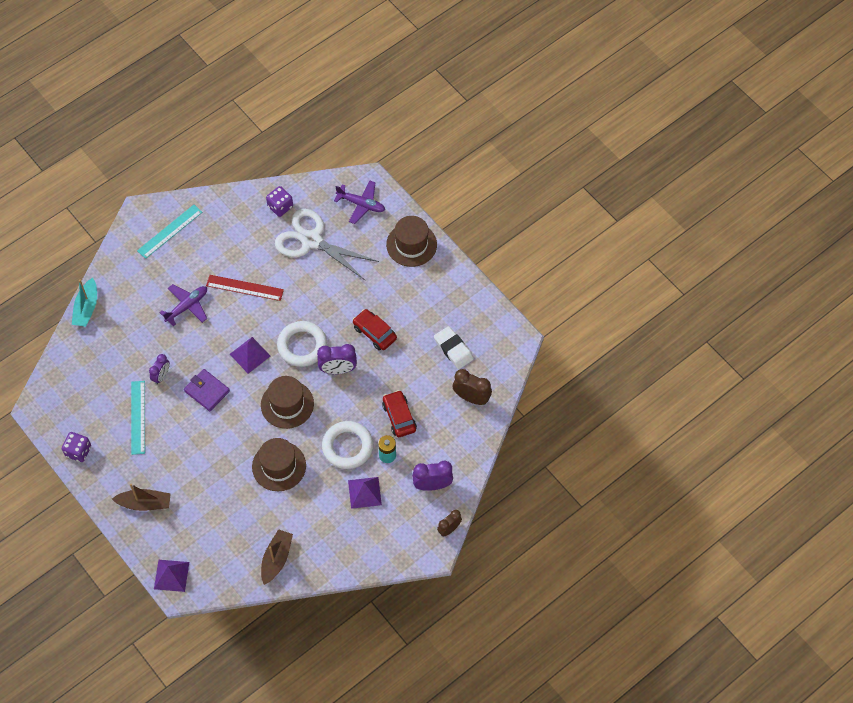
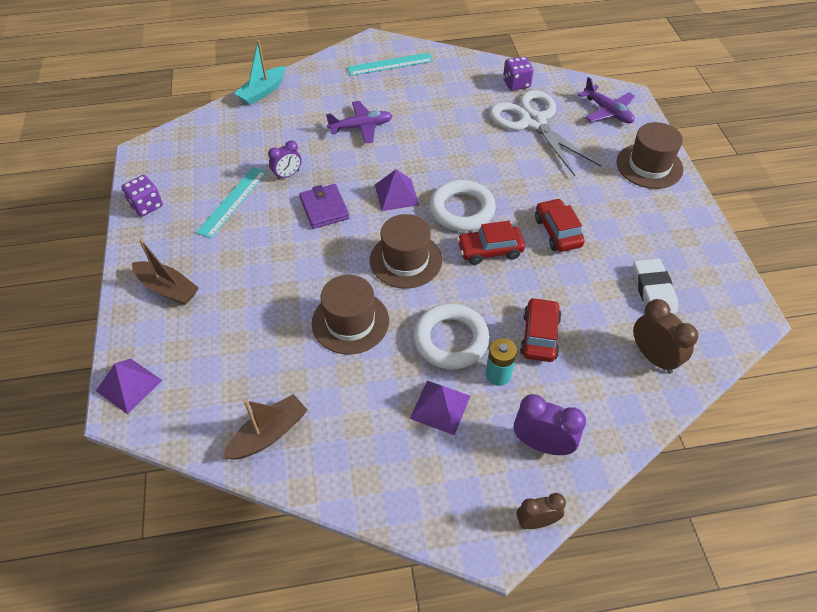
camera: 30 degrees right, 10 degrees down
red ruler [206,275,284,301] -> none
purple clock [317,344,357,374] -> red car [457,221,525,265]

